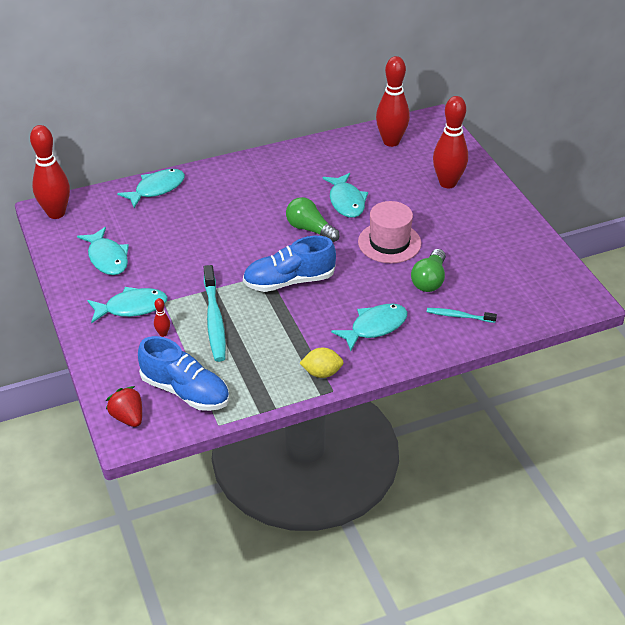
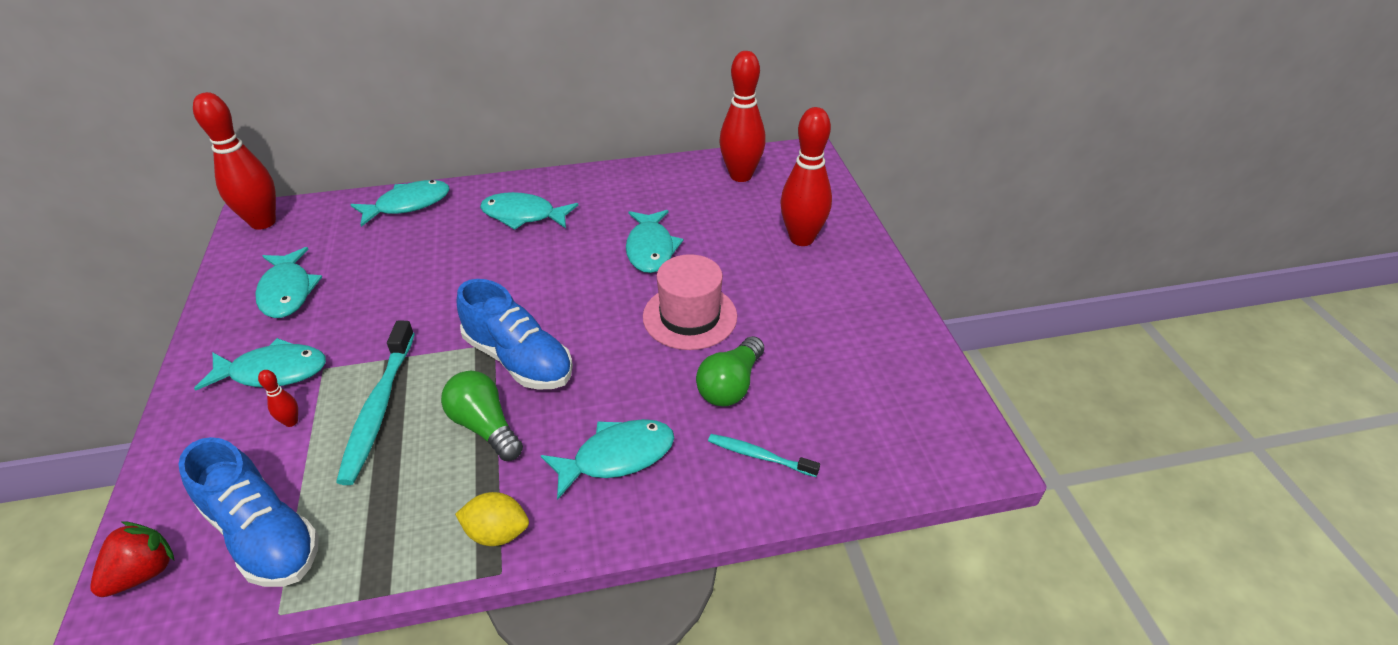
camera: 10 degrees right, 0 degrees up
red strawberry [106,386,142,427] -> red strawberry turned 60 degrees clockwise [90,521,174,597]
blue shoe [243,236,336,292] -> blue shoe turned 135 degrees counterclockwise [457,279,573,390]
green light bulb [286,197,340,242] -> green light bulb moved to [441,371,523,461]
none -> turquoise fish [480,192,578,230]

